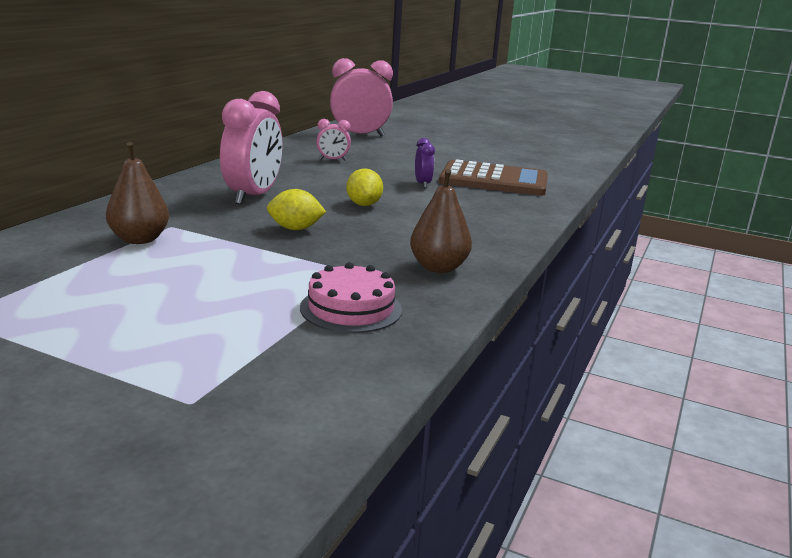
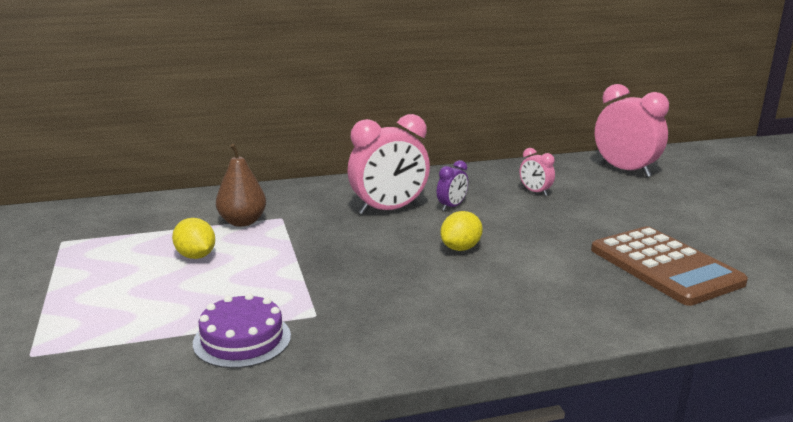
camera: 50 degrees right, 0 degrees up
yellow lemon [267,189,326,230] -> yellow lemon moved to [172,218,215,259]
pink cake [300,262,402,333] -> purple cake [193,293,291,368]
brown pear [410,169,472,273] -> none
purple clock [415,138,435,188] -> purple clock moved to [437,160,468,211]

